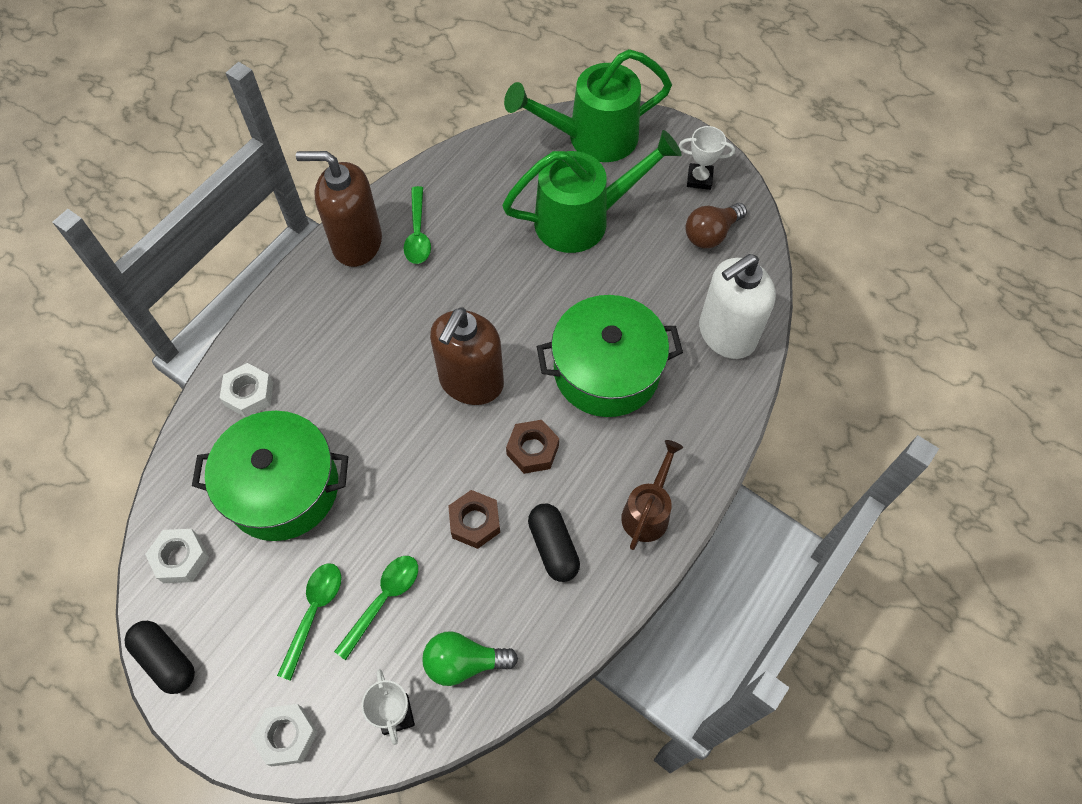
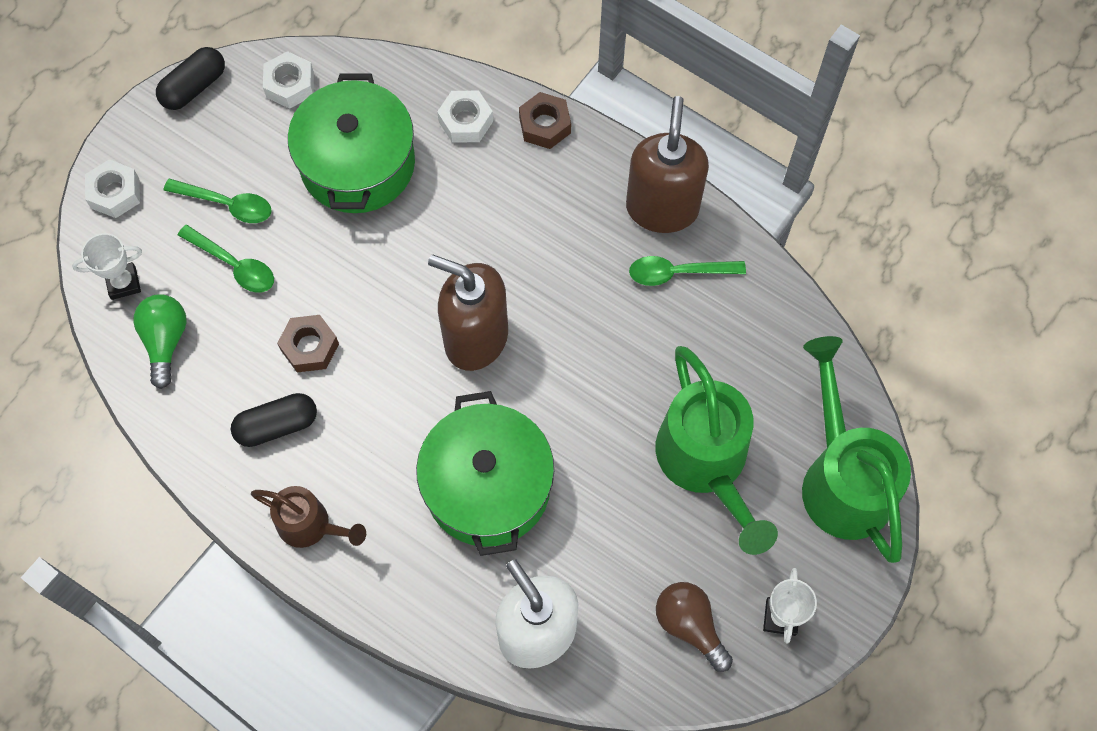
camera: 90 degrees right, 5 degrees up
brown nut [506,420,559,474] -> brown nut moved to [519,92,571,149]

